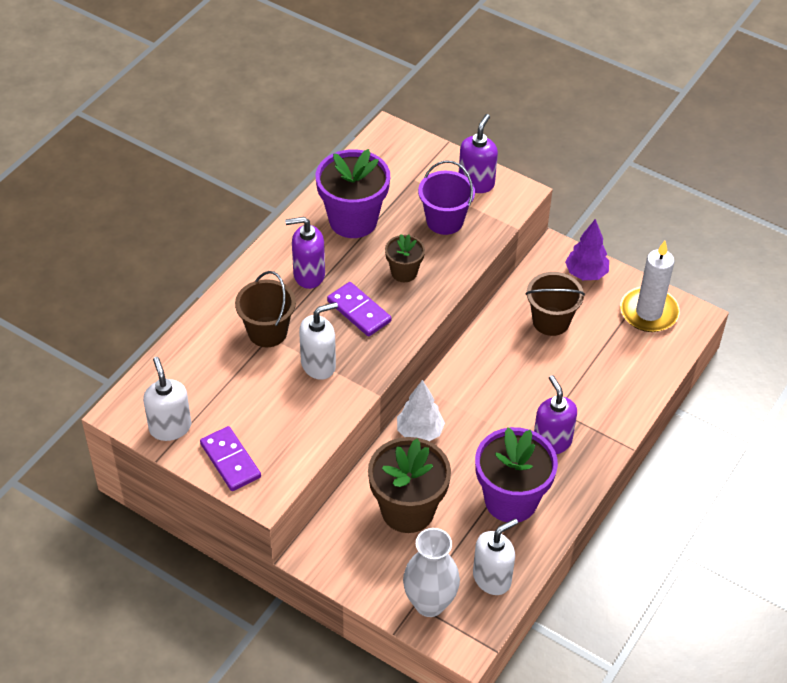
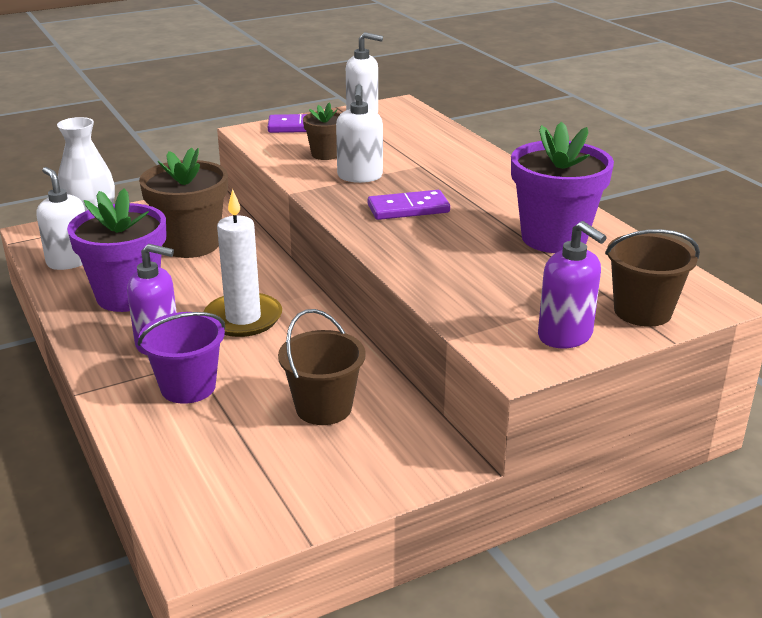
camera: 120 degrees right, 20 degrees down
brown bucket [235,271,296,347] -> brown bucket moved to [605,229,700,327]
purple soap dispenser [285,217,325,289] -> none
brown flower pot [385,234,425,282] -> brown flower pot moved to [303,103,341,160]
white tree [397,380,445,441] -> none
purple bucket [418,160,475,235] -> purple bucket moved to [138,312,225,404]
white soap dispenser [473,518,518,595] -> white soap dispenser turned 150 degrees clockwise [36,167,85,270]
purple tree [565,219,609,280] -> none
white candle [620,241,680,332] -> white candle moved to [204,189,282,337]

